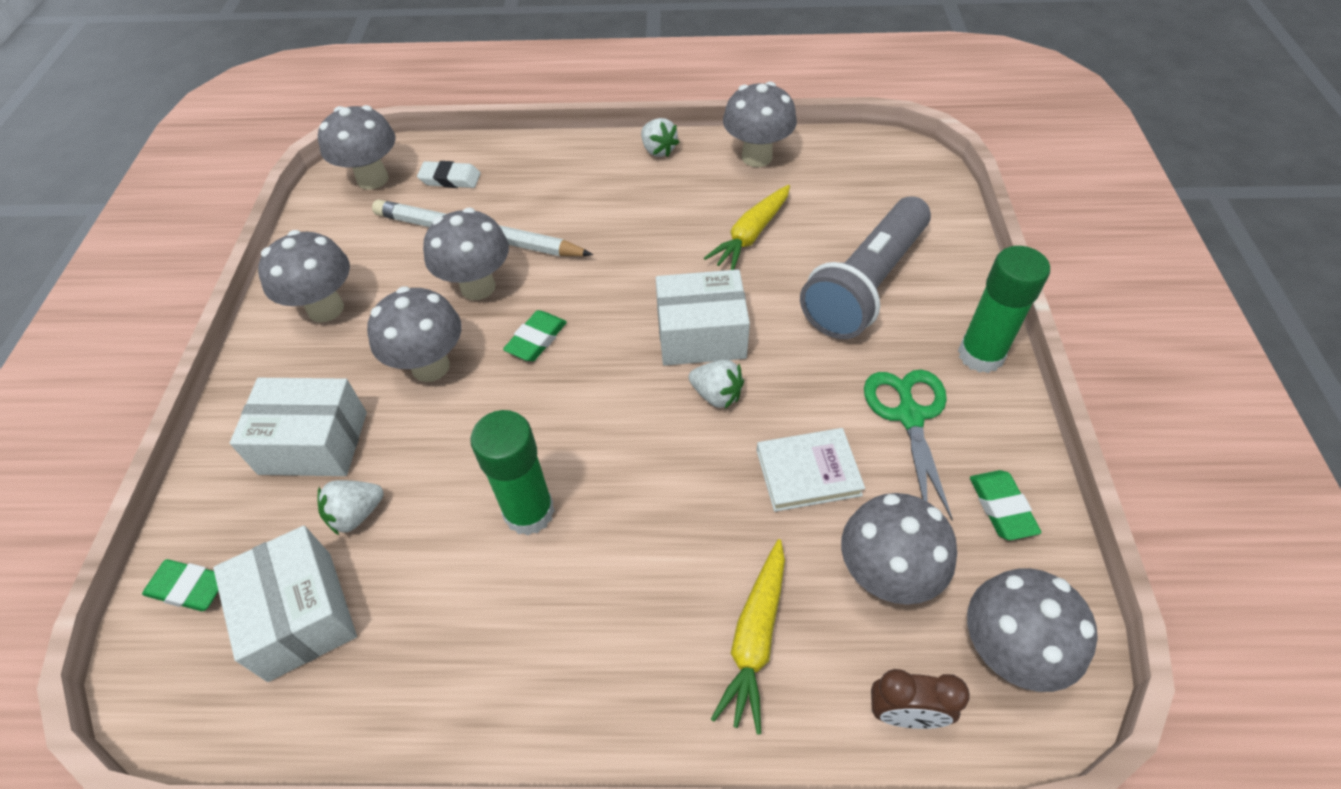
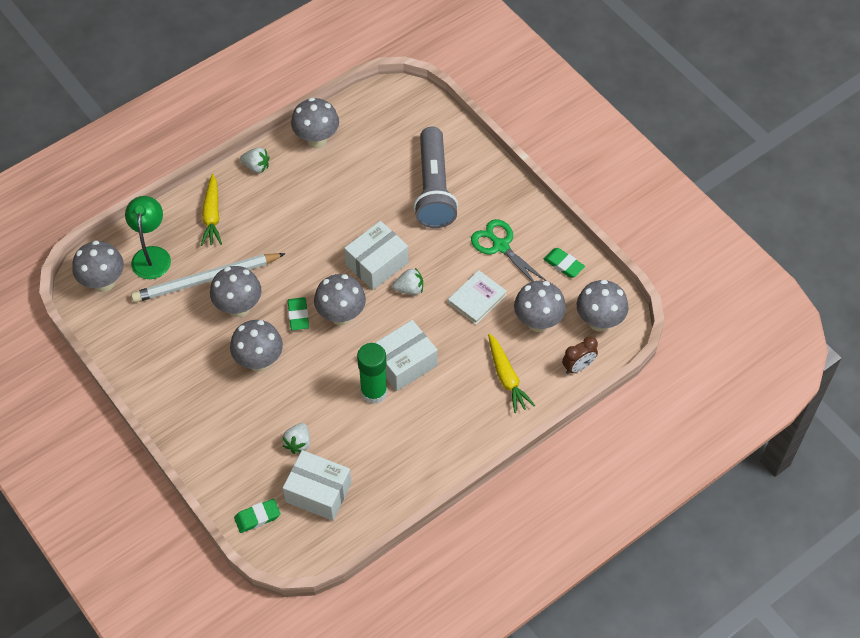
camera: 40 degrees left, 5 degrees up
white box [230,378,367,476] -> white box moved to [375,320,438,391]
grey mushroom [258,230,350,323] -> grey mushroom moved to [314,274,366,326]
white eraser [417,161,481,188] -> green lamp [125,196,171,279]
yellow carrot [704,185,790,270] -> yellow carrot moved to [201,174,222,246]
green glue stick [958,246,1050,373] -> none

